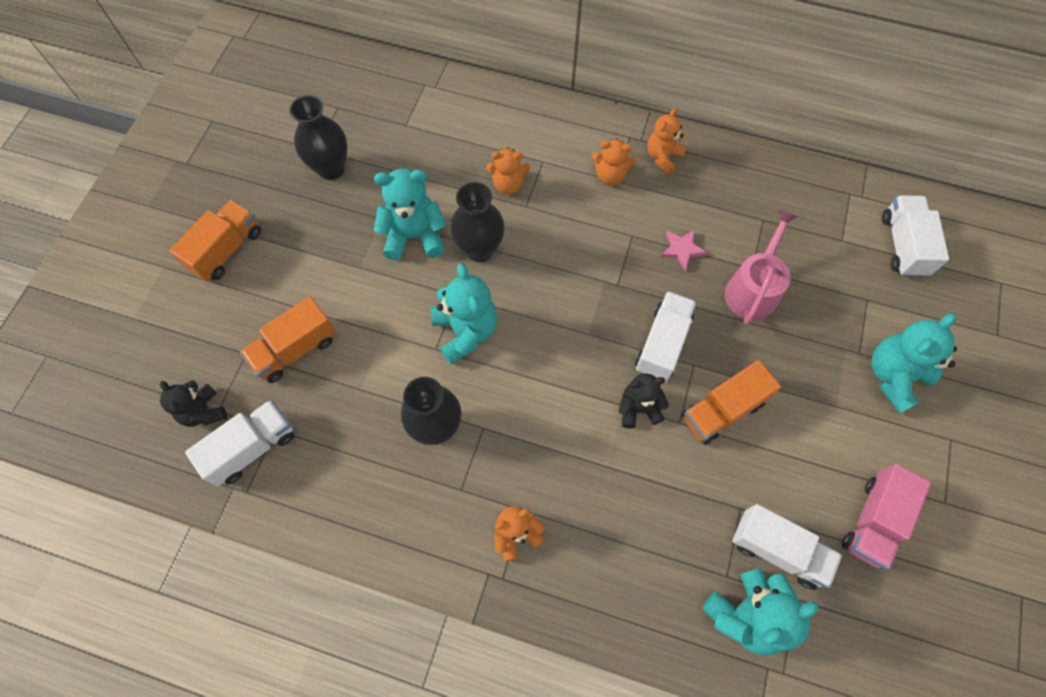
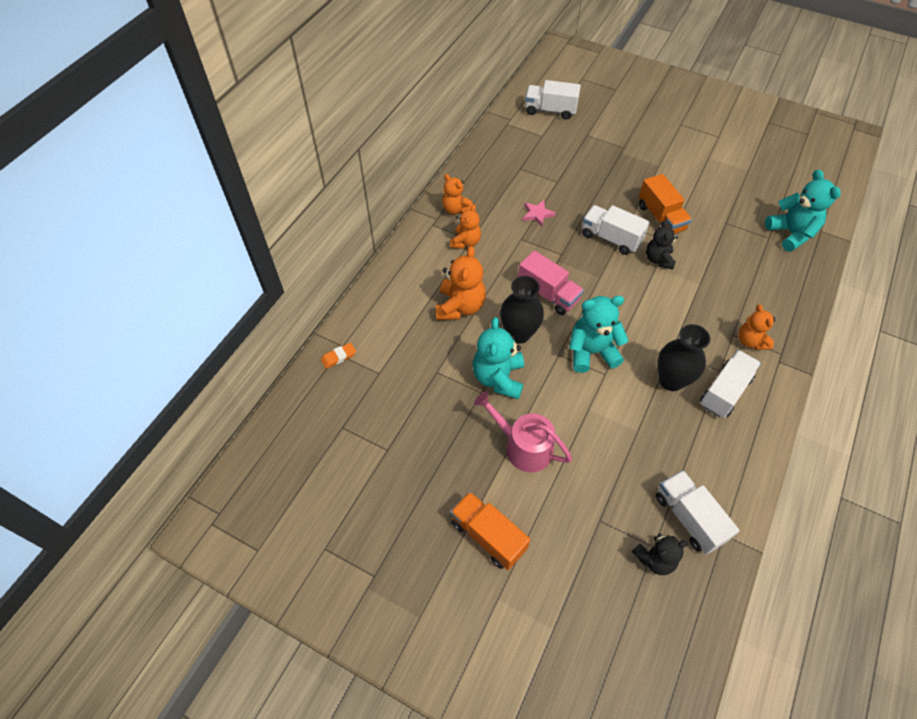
camera: 80 degrees left, 10 degrees down
orange truck [240,296,336,383] -> none
black vase [289,95,347,180] -> none
orange teddy bear [486,147,530,195] -> orange teddy bear [436,246,486,320], size x1.55
pink watering can [725,210,798,325] -> pink watering can moved to [474,392,572,472]
white truck [732,504,842,590] -> white truck moved to [700,350,761,418]
pink truck [842,464,931,569] -> pink truck moved to [518,251,584,315]
turquoise teddy bear [871,313,957,414] -> none
none -> orange eraser [321,343,356,369]

